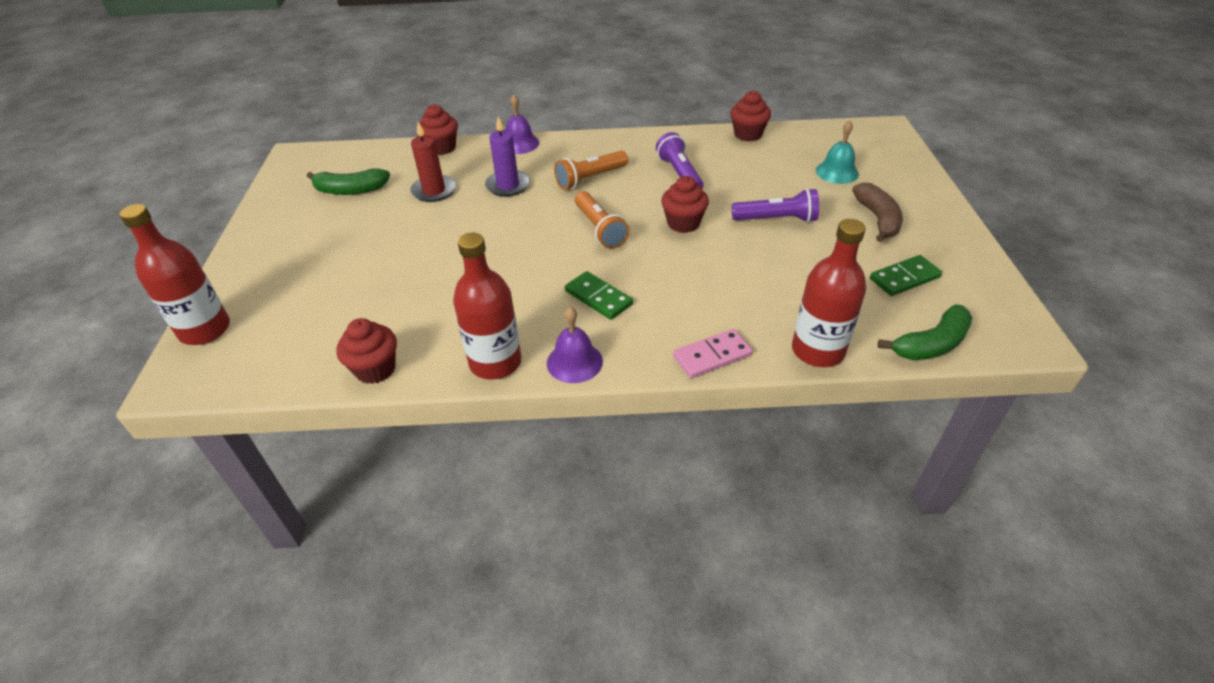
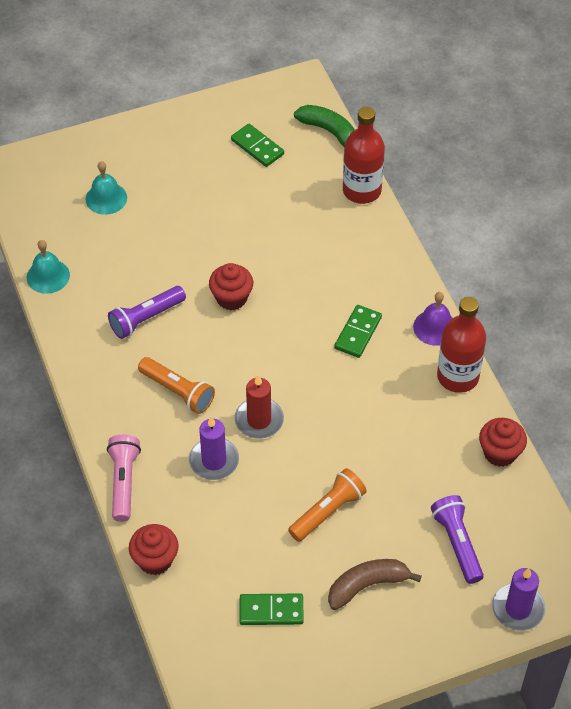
camera: 110 degrees left, 10 degrees up
red bottle [119,204,230,345] -> purple candle [492,568,546,631]
green banana [307,168,390,195] -> green domino [239,593,304,625]
red candle [410,122,456,202] -> red candle moved to [235,375,284,439]
purple bell [506,95,539,154] -> pink flashlight [107,435,141,522]
orange flashlight [575,191,629,249] -> orange flashlight moved to [288,468,367,542]
pink domino [673,329,753,378] -> none
red cupcake [731,91,771,142] -> turquoise bell [27,240,70,294]
purple flashlight [732,188,819,223] -> purple flashlight moved to [431,495,484,584]
brown banana [852,183,903,242] -> brown banana moved to [328,559,422,610]

